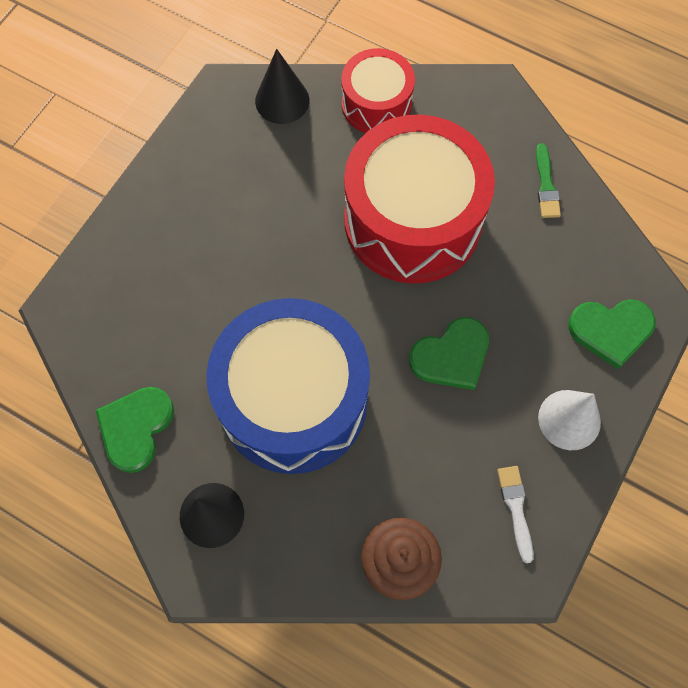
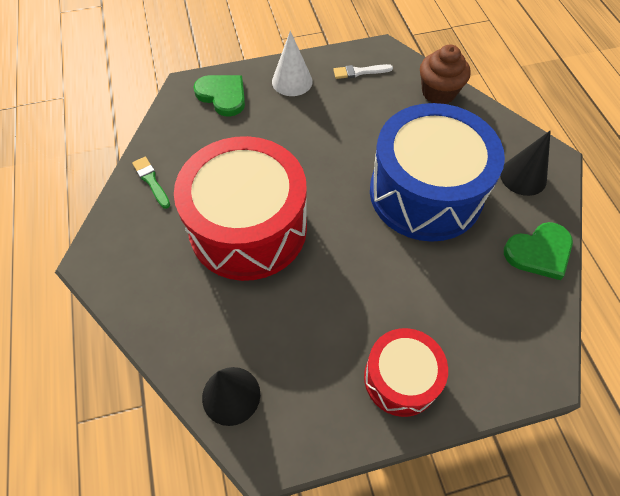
camera: 135 degrees left, 10 degrees down
red drum [342,48,415,133] -> red drum moved to [364,328,448,417]
green heart [409,317,489,390] -> none
white brush [497,466,534,563] -> white brush turned 45 degrees clockwise [333,64,393,79]
green brush [536,144,561,218] -> green brush turned 75 degrees counterclockwise [132,157,170,209]

